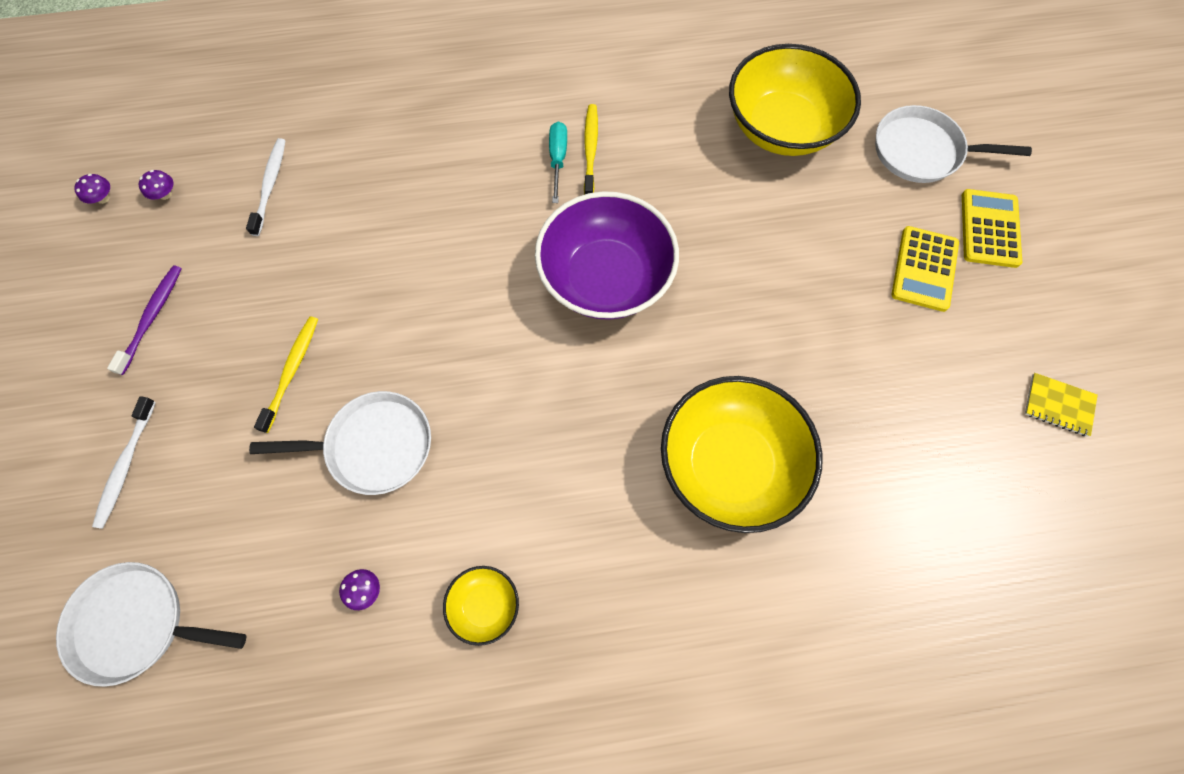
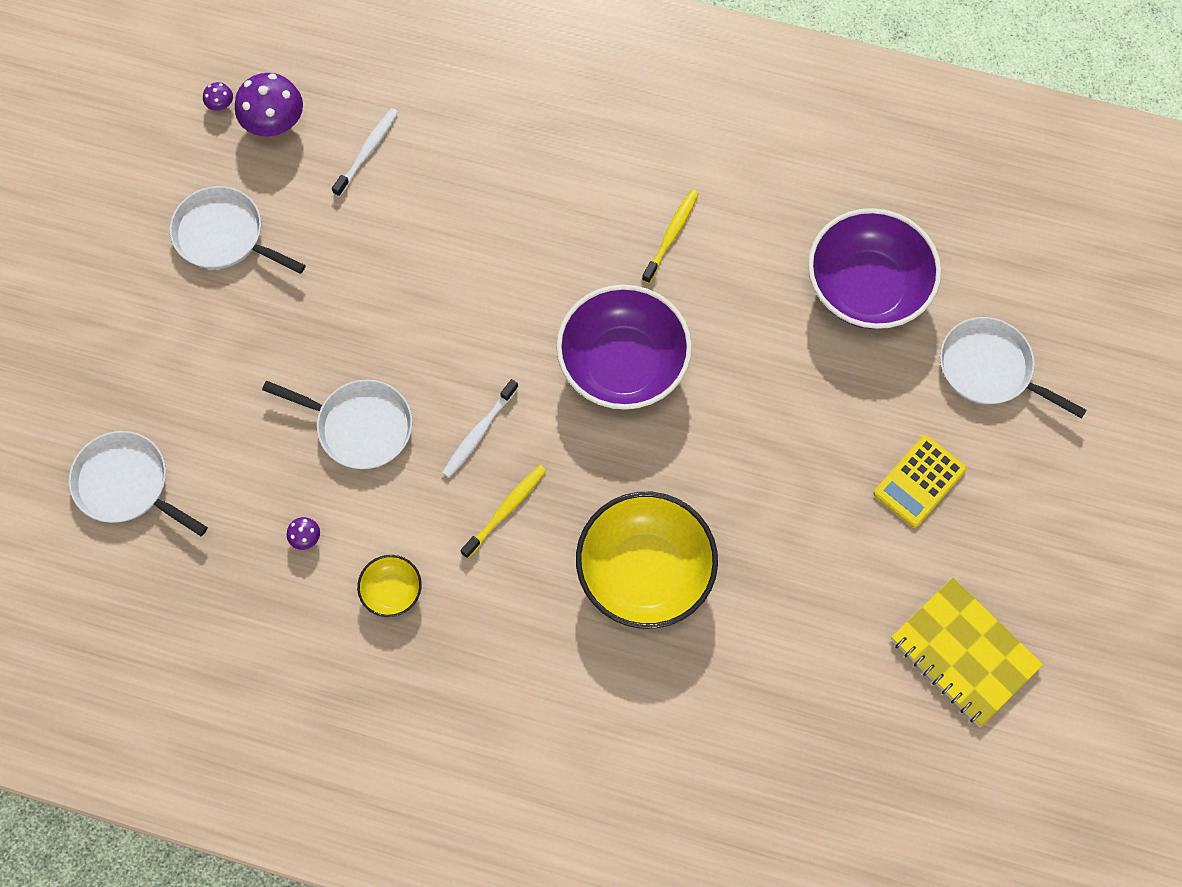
camera: 25 degrees right, 0 degrees up
white toothbrush [92,396,156,529] -> white toothbrush moved to [442,379,519,478]
purple toothbrush [107,265,182,375] -> white pan [170,186,306,274]
purple mushroom [139,170,173,200] -> purple mushroom [235,73,303,137], size x2.22
yellow toothbrush [254,316,318,433] -> yellow toothbrush moved to [460,465,546,559]
turquoise screwdriver [549,122,567,203] -> none
yellow bowl [729,44,861,156] -> purple bowl [808,208,941,329]
yellow calculator [962,189,1022,268] -> none
yellow notebook [1025,373,1098,437] -> yellow notebook [891,578,1043,727], size x2.02

